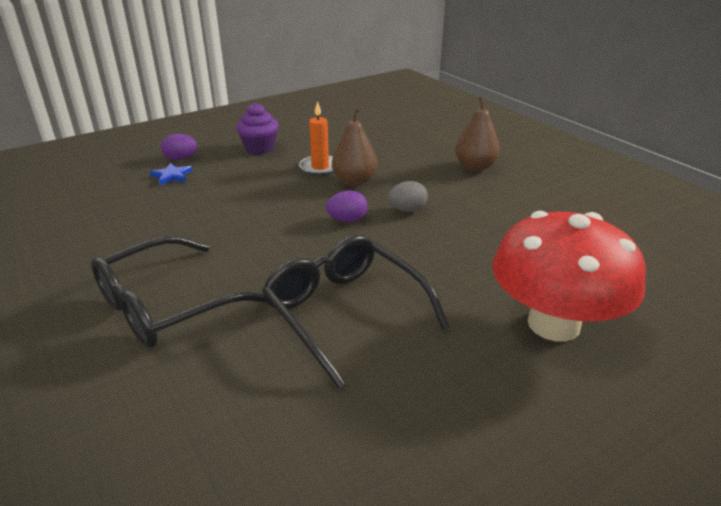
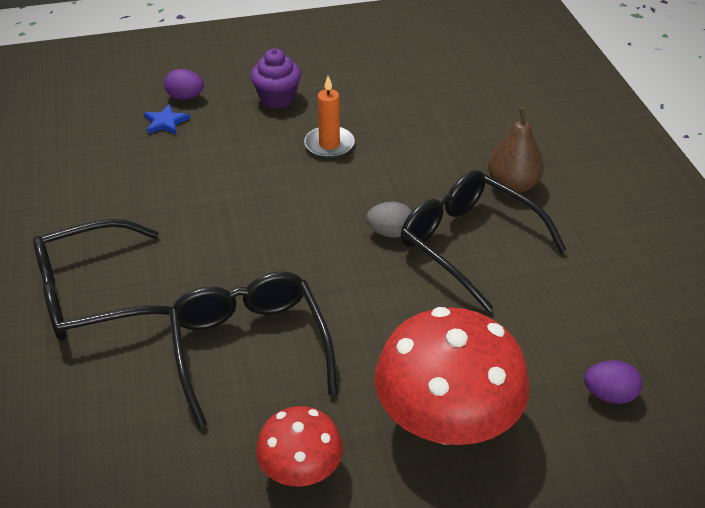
camera: 20 degrees right, 10 degrees up
purple egg [326,191,368,222] -> purple egg moved to [584,360,643,404]
brown pear [332,108,377,186] -> none
none -> red mushroom [256,406,343,486]
none -> black glasses [401,170,566,312]

